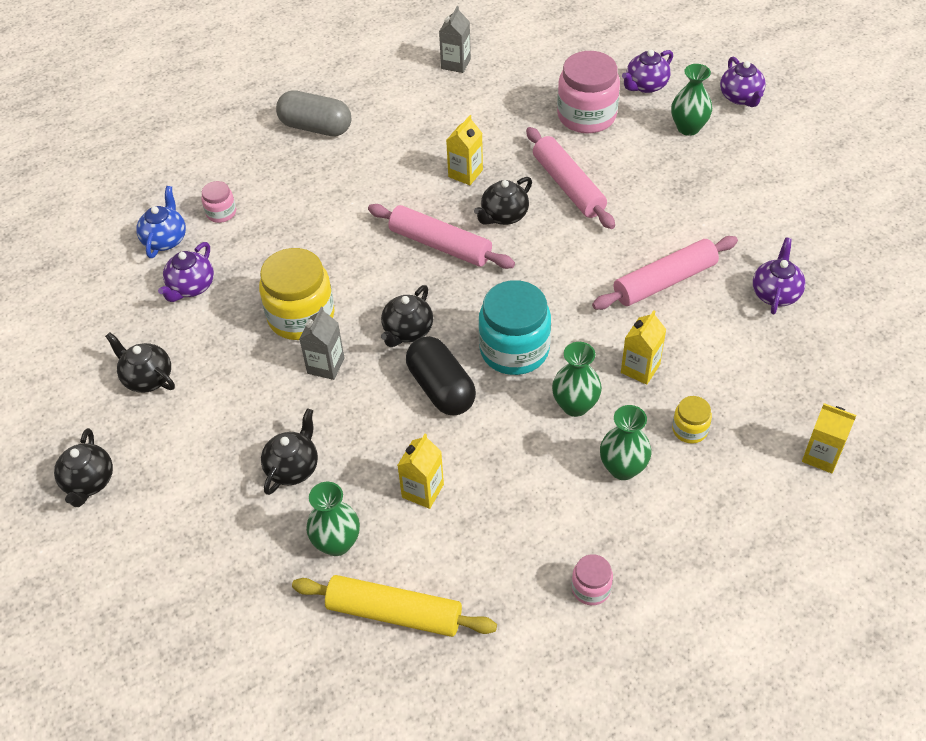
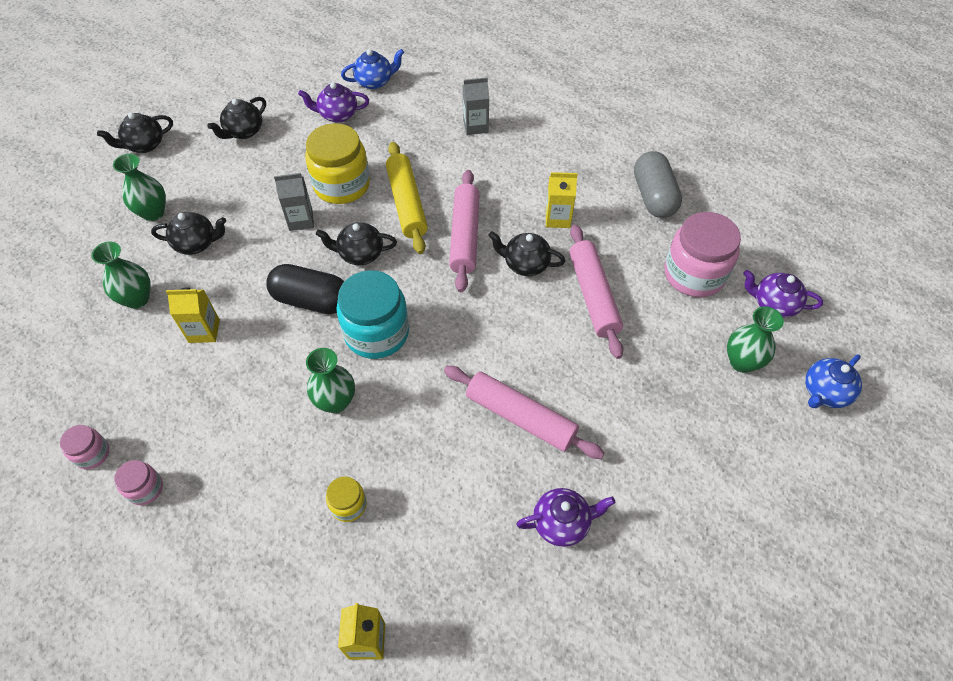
camera: 60 degrees right, 5 degrees up
black teapot [105,332,175,393] -> black teapot turned 150 degrees counterclockwise [207,97,266,139]
pink jar [201,181,236,223] -> pink jar moved to [60,425,110,469]
grey capsule [276,90,351,136] -> grey capsule moved to [634,151,682,218]
yellow rolling pin [292,575,497,637] -> yellow rolling pin moved to [386,142,428,254]
black capsule [406,336,476,415] -> black capsule turned 75 degrees clockwise [266,264,344,314]
grey carton [439,6,471,73] -> grey carton moved to [463,77,489,135]
pink rolling pin [526,127,615,229] -> pink rolling pin turned 45 degrees counterclockwise [569,225,624,359]
green vase [600,405,652,480] -> green vase moved to [113,154,166,221]
yellow carton [621,310,666,385] -> none
purple teapot [720,56,766,107] -> blue teapot [805,354,862,408]

